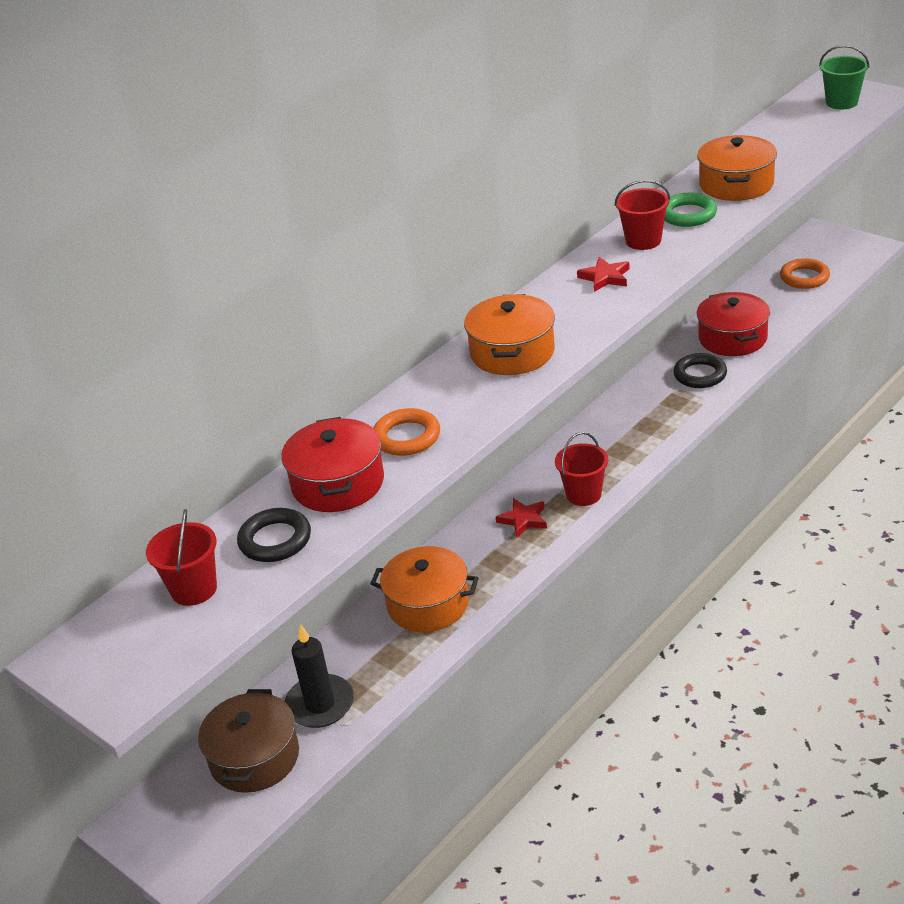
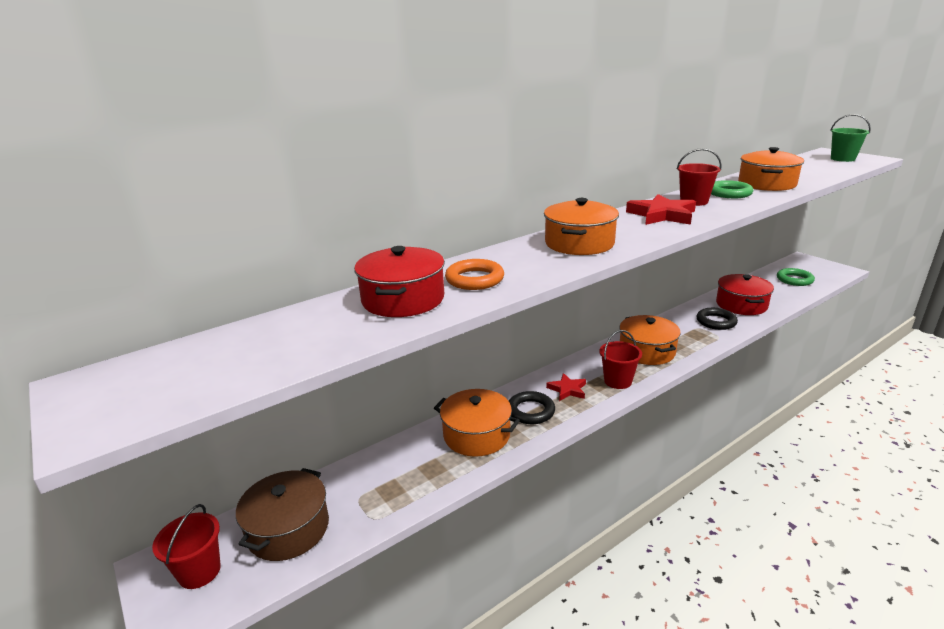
camera: 10 degrees right, 10 degrees down
red bucket [146,509,217,606] -> red bucket moved to [152,504,221,589]
black ring [237,508,311,562] -> black ring moved to [509,391,555,424]
black candle [284,624,354,728] -> none
red star [577,257,630,292] -> red star [626,194,696,225], size x1.65
orange ring [780,258,830,289] -> green ring [777,268,815,286]
none -> orange pot [619,315,681,365]

